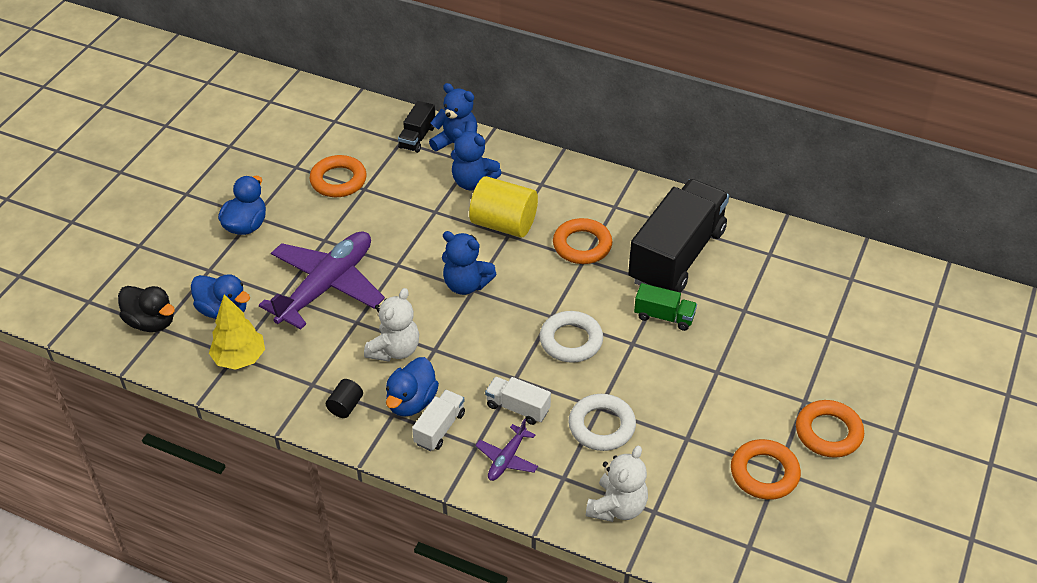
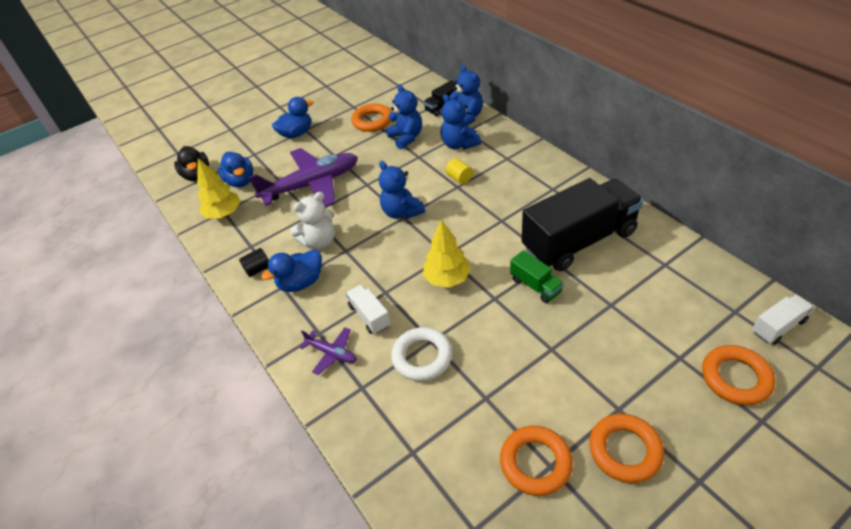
camera: 35 degrees right, 0 degrees up
white truck [412,390,465,451] -> white truck moved to [752,294,814,345]
yellow cylinder [469,176,538,238] -> yellow cylinder [446,158,473,184], size x0.48
purple plane [475,419,538,481] -> purple plane turned 120 degrees counterclockwise [299,327,357,375]
white ring [540,311,603,363] -> yellow tree [423,219,471,288]
orange ring [553,218,612,264] -> orange ring moved to [702,345,775,405]
white teddy bear [586,446,648,522] -> none
none -> blue teddy bear [386,84,422,149]

